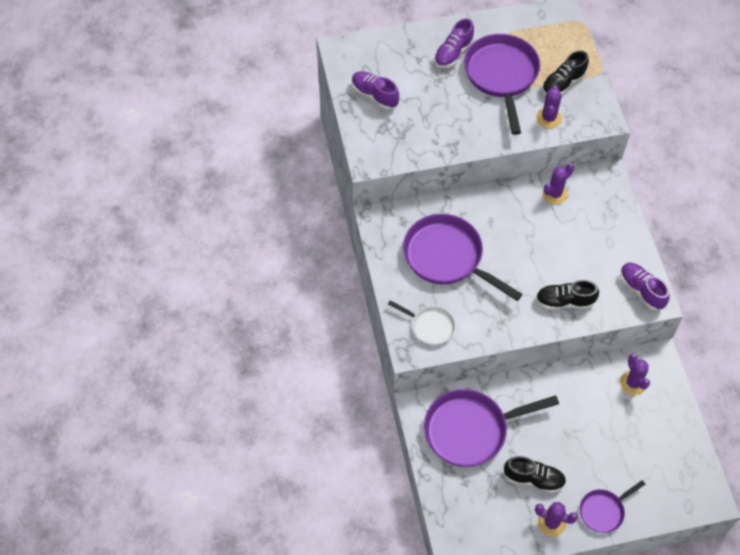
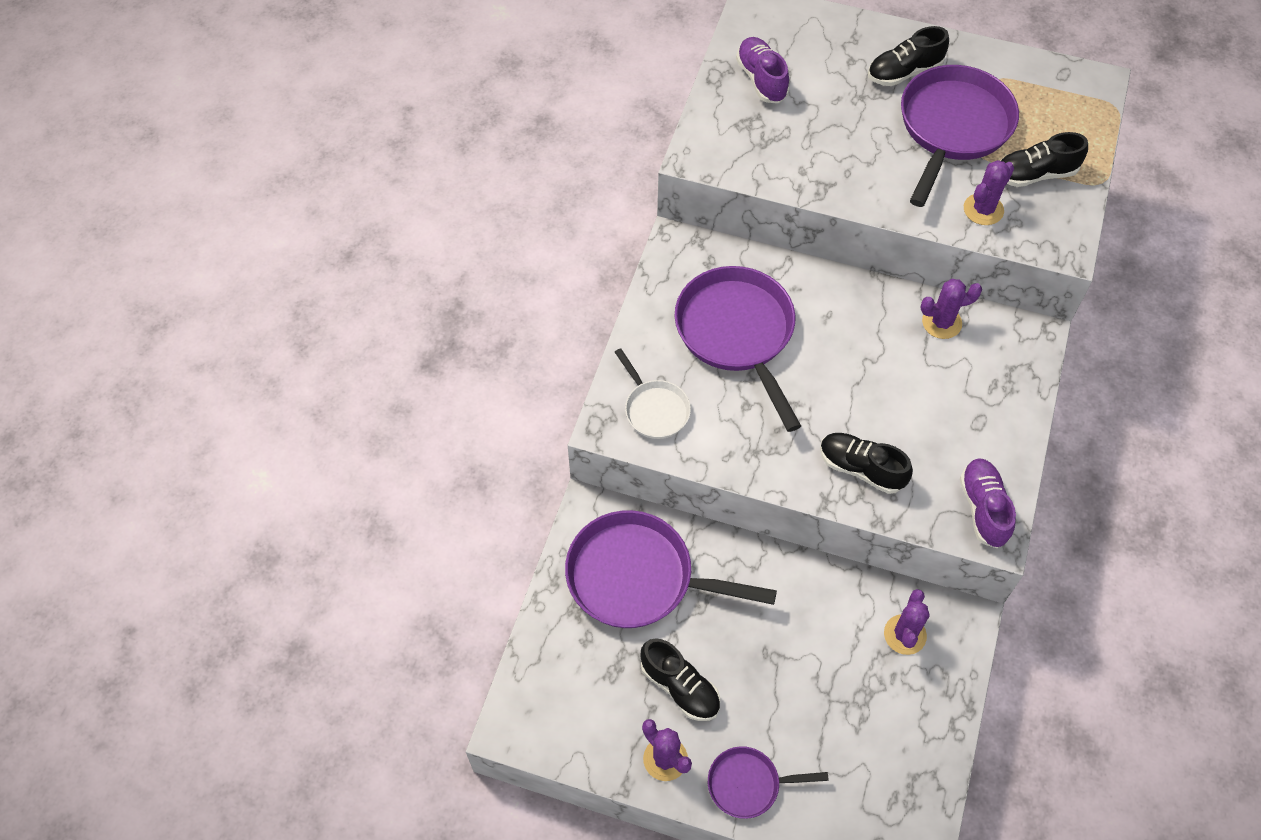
camera: 30 degrees right, 0 degrees up
purple shoe [434,18,474,68] -> black shoe [868,26,949,86]

